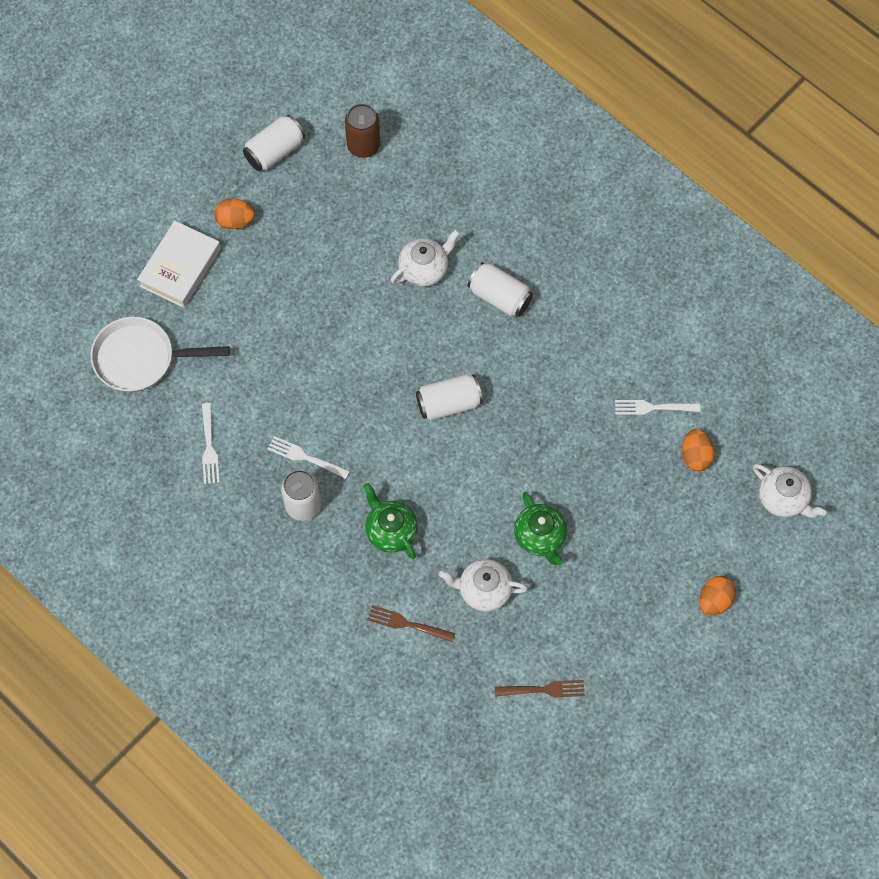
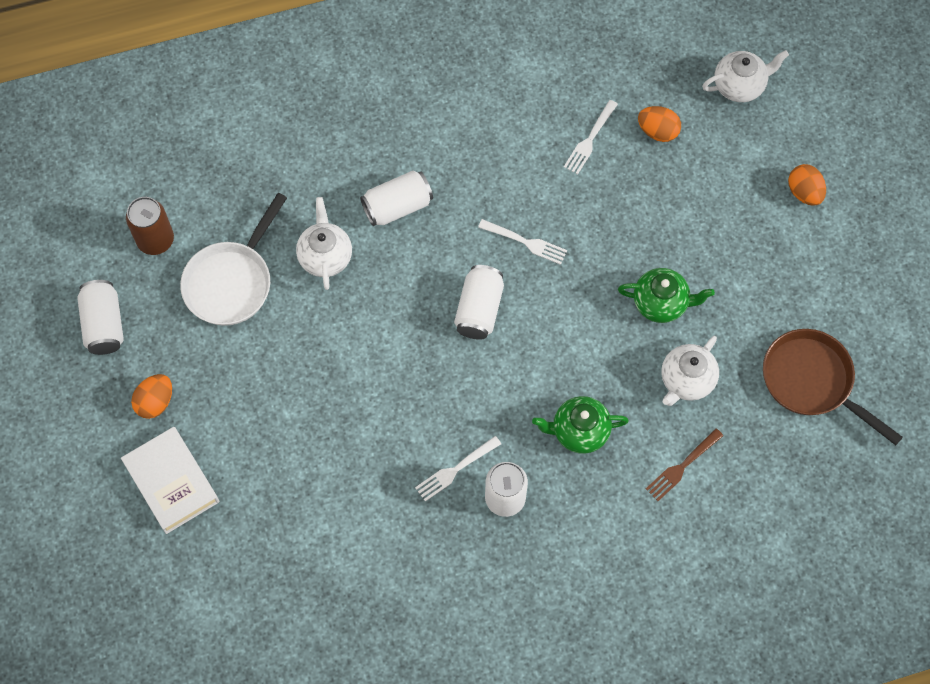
camera: 60 degrees left, 0 degrees up
white pan [91,317,230,392] -> white pan moved to [180,193,287,326]
white fork [202,403,220,484] -> white fork moved to [478,219,567,265]
brown fork [495,680,585,697] -> brown pan [763,329,903,445]

